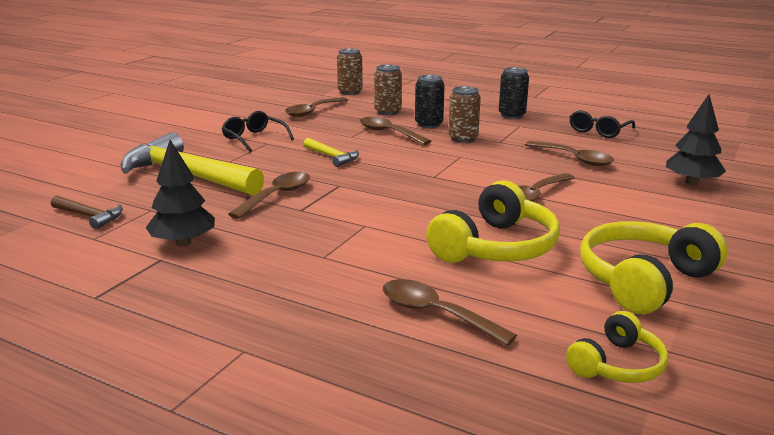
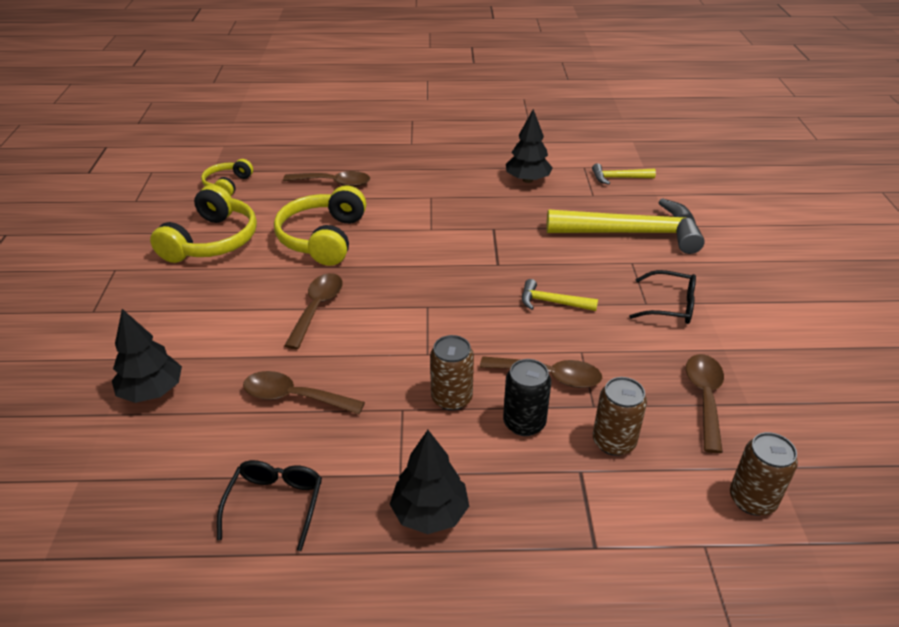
camera: 150 degrees right, 15 degrees up
brown hammer [51,195,123,229] -> yellow hammer [592,163,656,185]
brown spoon [228,172,310,219] -> none
black can [499,67,529,119] -> black tree [390,430,469,534]

